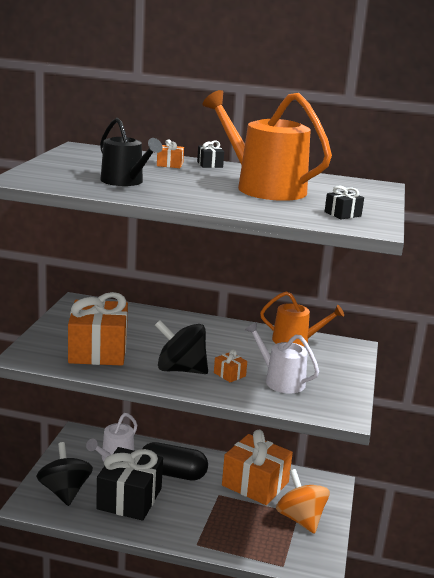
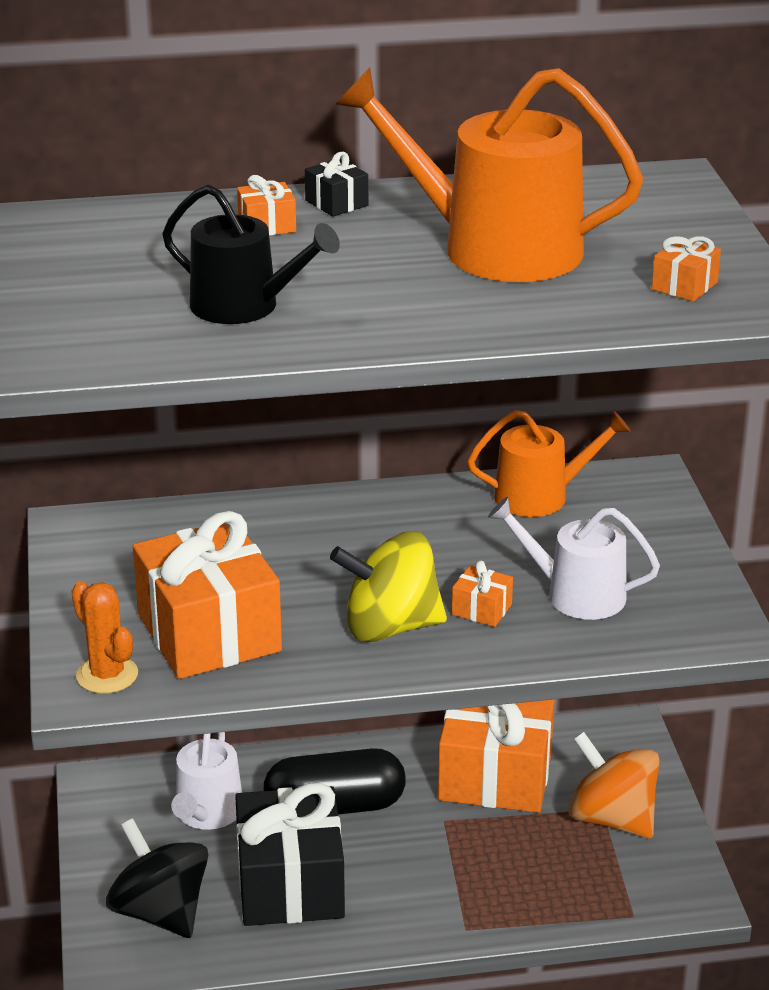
camera: 20 degrees left, 10 degrees up
black spinning top [155,320,208,374] -> yellow spinning top [330,531,447,642]
black gift [324,185,364,219] -> orange gift [652,236,721,302]
none -> orange cactus [72,581,138,694]

